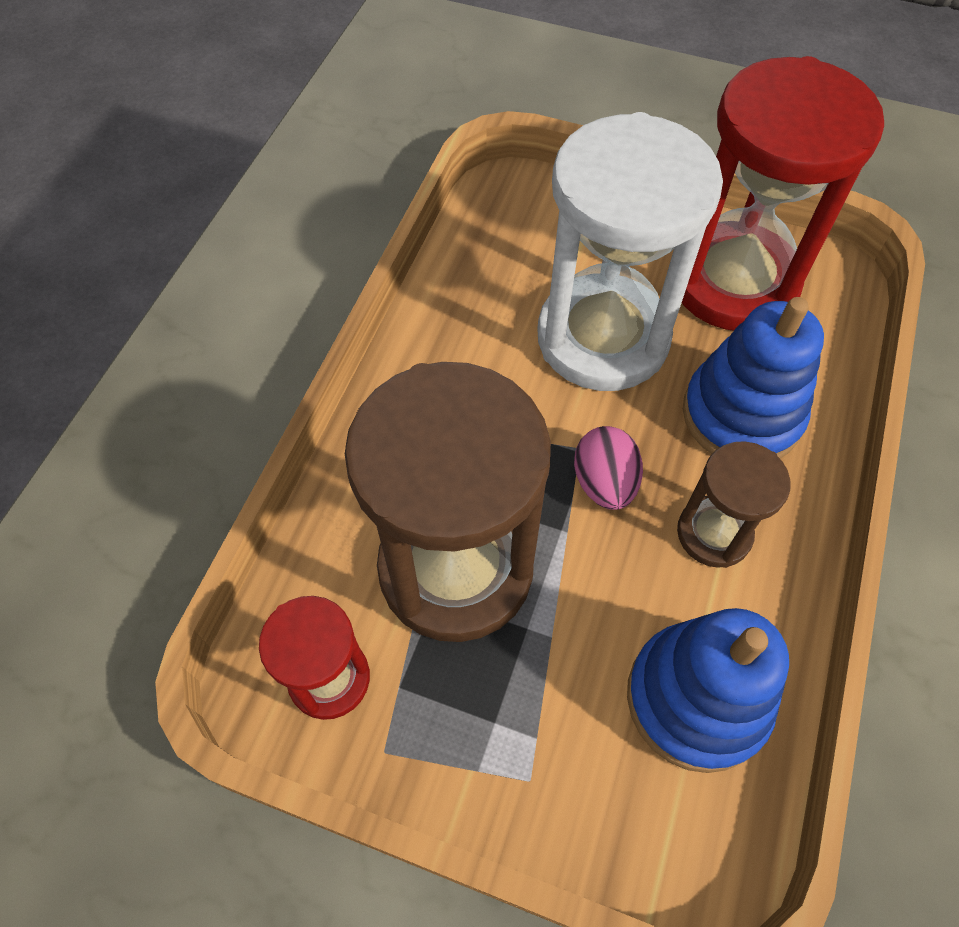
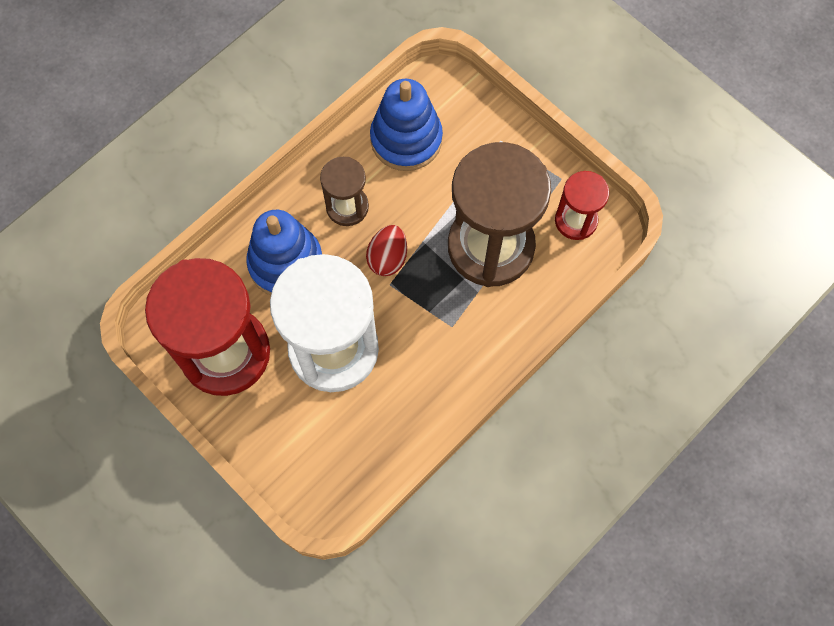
camera: 155 degrees left, 10 degrees up
pink egg [574,426,643,510] -> red egg [366,225,407,276]

